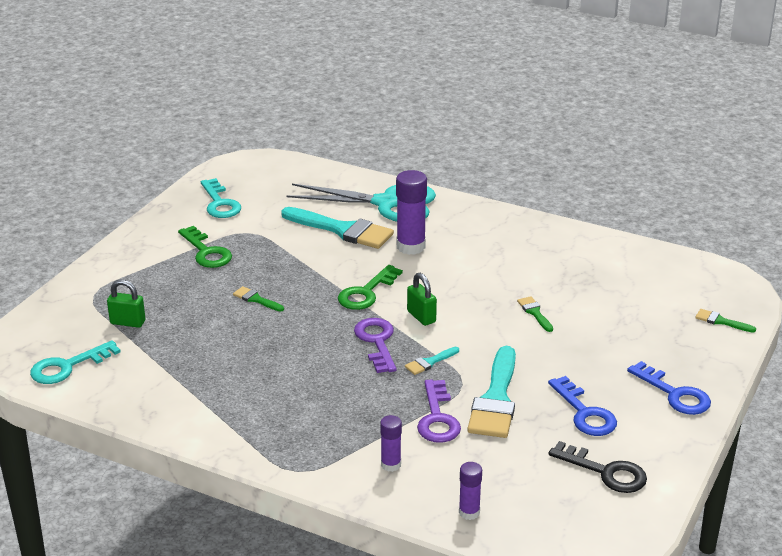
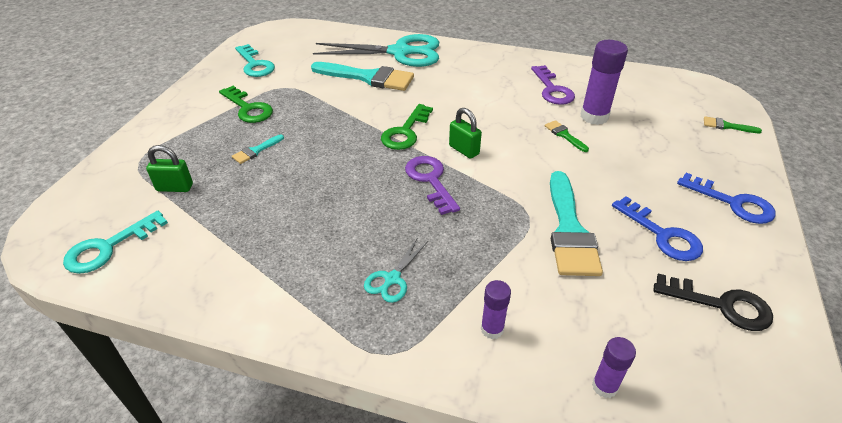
camera: 10 degrees left, 10 degrees up
green brush [233,286,284,312] -> none
purple glue stick [396,170,427,255] -> purple glue stick moved to [581,40,628,125]
turquoise brush [405,347,459,375] -> turquoise brush moved to [232,134,284,164]
purple key [417,380,461,443] -> purple key moved to [531,65,575,105]
none -> turquoise scissors [364,237,428,303]

